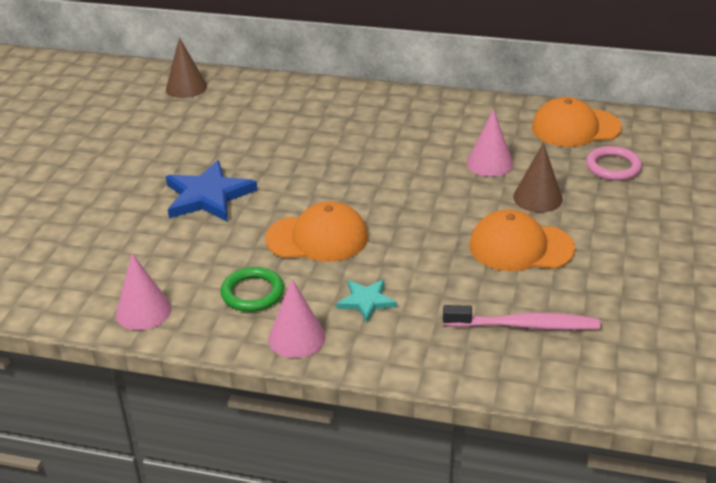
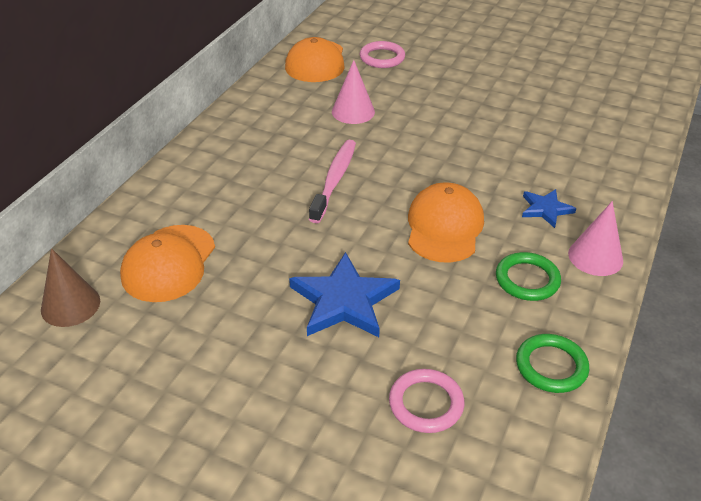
camera: 80 degrees left, 5 degrees up
pink cone [116,253,172,330] -> green ring [516,334,589,393]
turquoise star [336,280,397,322] -> blue star [522,189,576,228]
pink toothbrush [443,305,600,330] -> pink toothbrush moved to [309,140,356,223]
orange cap [469,210,575,271] -> orange cap moved to [120,225,215,302]
brown cone [513,142,563,212] -> none
none -> pink ring [389,369,464,433]

